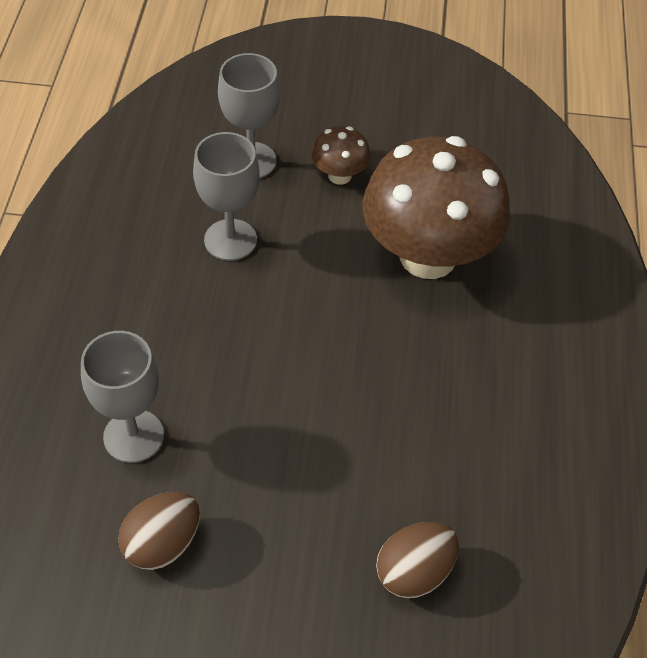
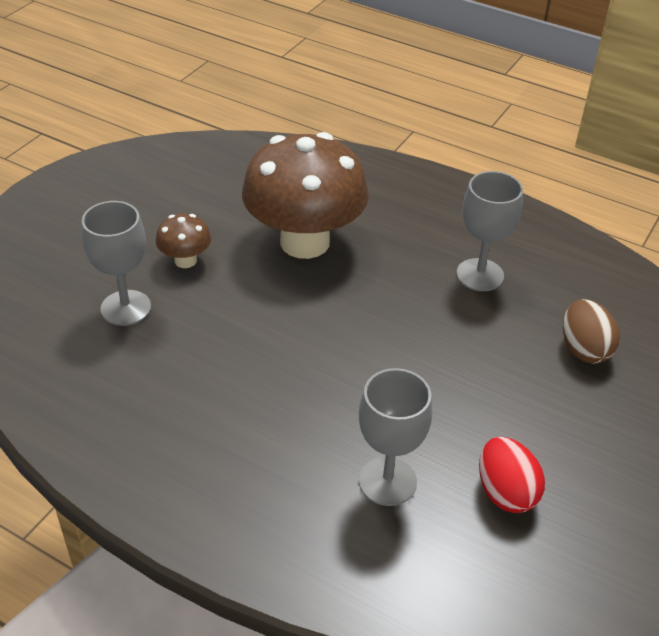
camera: 65 degrees left, 10 degrees down
brown egg [118,492,200,570] -> red egg [479,437,545,513]
grey goblet [193,132,260,261] -> grey goblet moved to [456,171,523,291]

